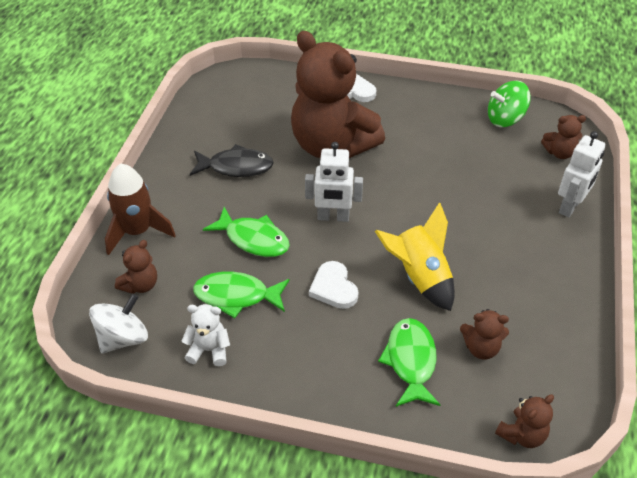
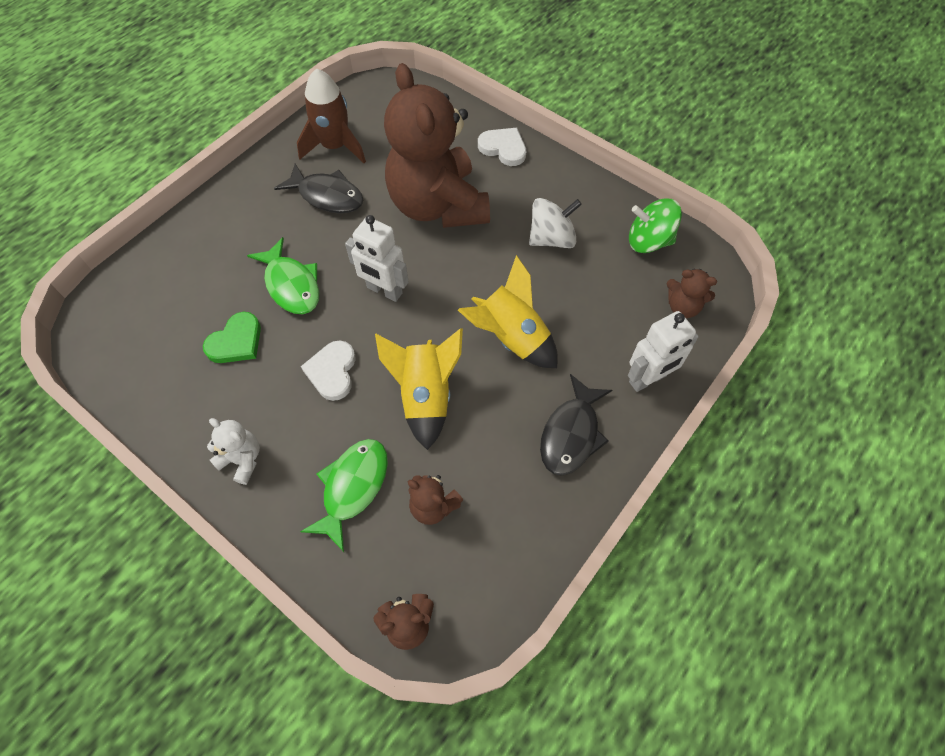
camera: 25 degrees right, 15 degrees up
white spinning top [89,294,148,354] -> white spinning top moved to [529,198,582,248]
brown rocket [105,164,176,255] -> brown rocket moved to [297,68,366,163]
brown teddy bear [115,240,157,294] -> none
white teddy bear [181,304,230,367] -> white teddy bear moved to [207,418,260,485]
green fish [193,272,290,318] -> green heart [203,312,261,363]
none -> yellow rocket [458,255,558,368]
none -> black fish [540,374,612,476]

